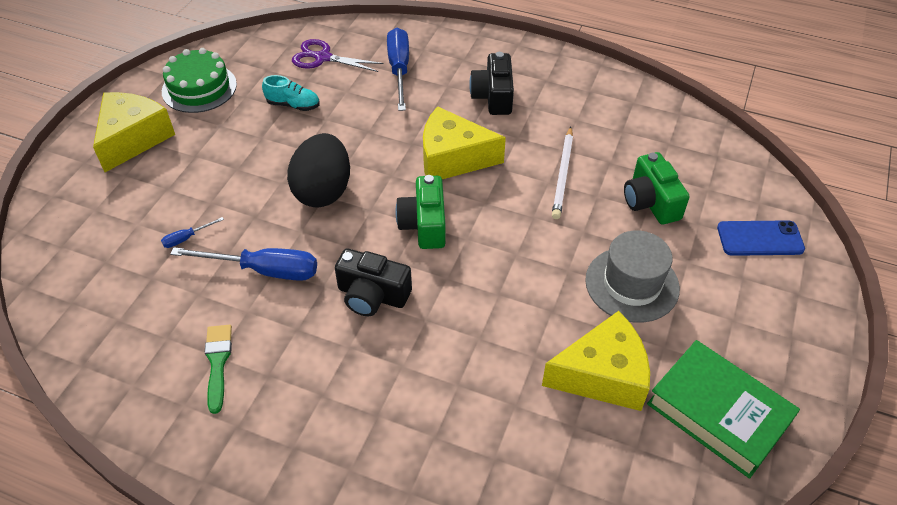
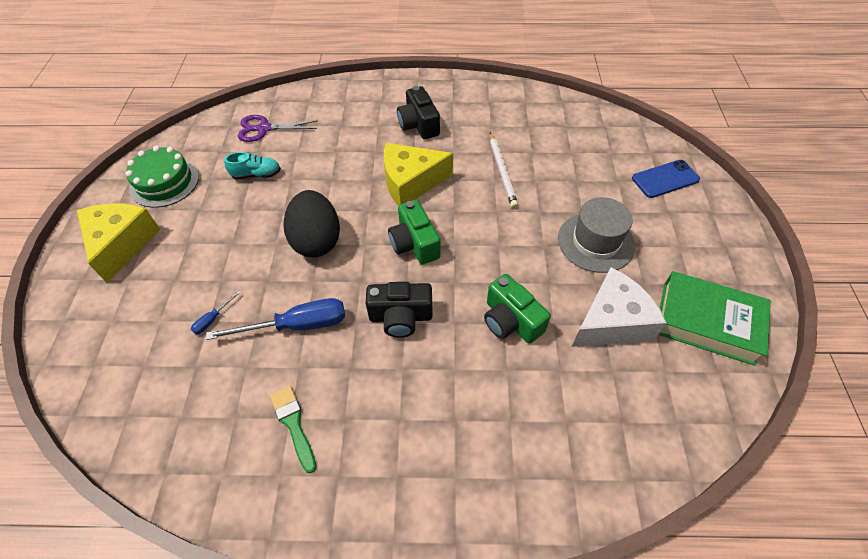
camera: 20 degrees left, 5 degrees up
blue screwdriver [387,28,409,111] -> none
yellow cheese [542,311,650,411] -> white cheese [572,267,666,347]
green camera [624,152,690,224] -> green camera moved to [484,274,551,344]

